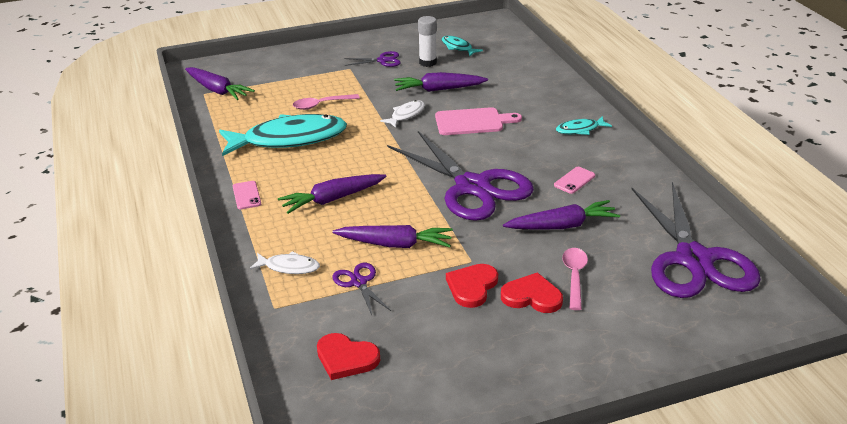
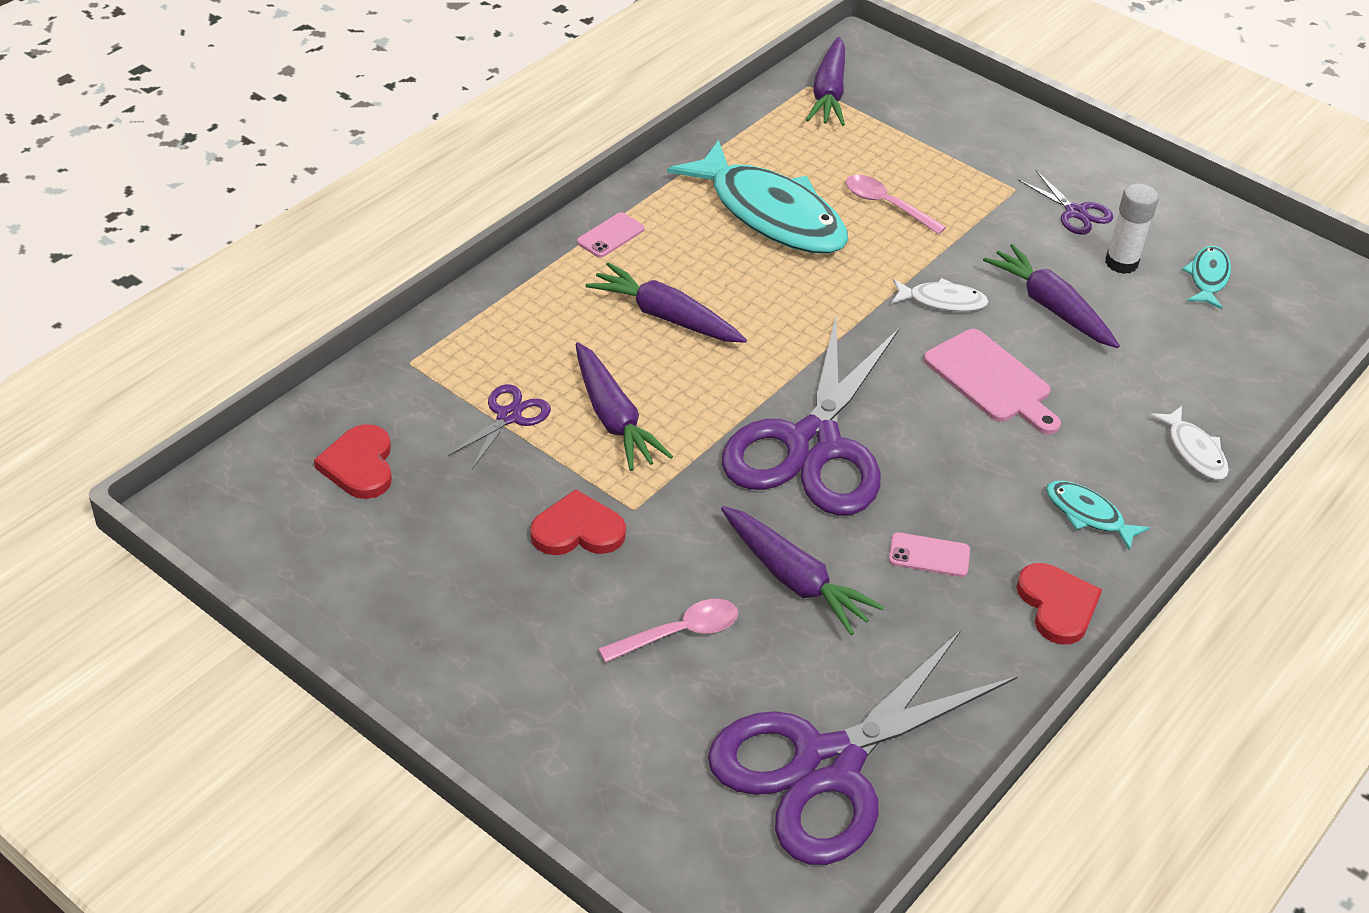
camera: 55 degrees right, 10 degrees up
white fish [249,251,320,274] -> white fish moved to [1150,406,1229,480]
red heart [501,272,563,313] -> red heart moved to [1016,563,1102,645]

